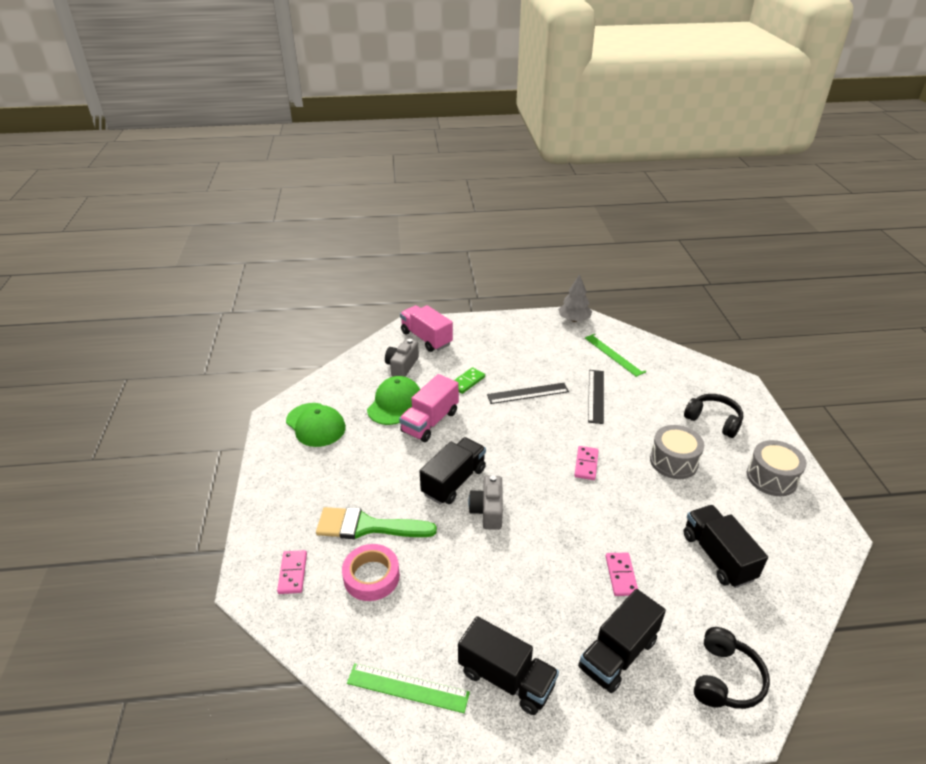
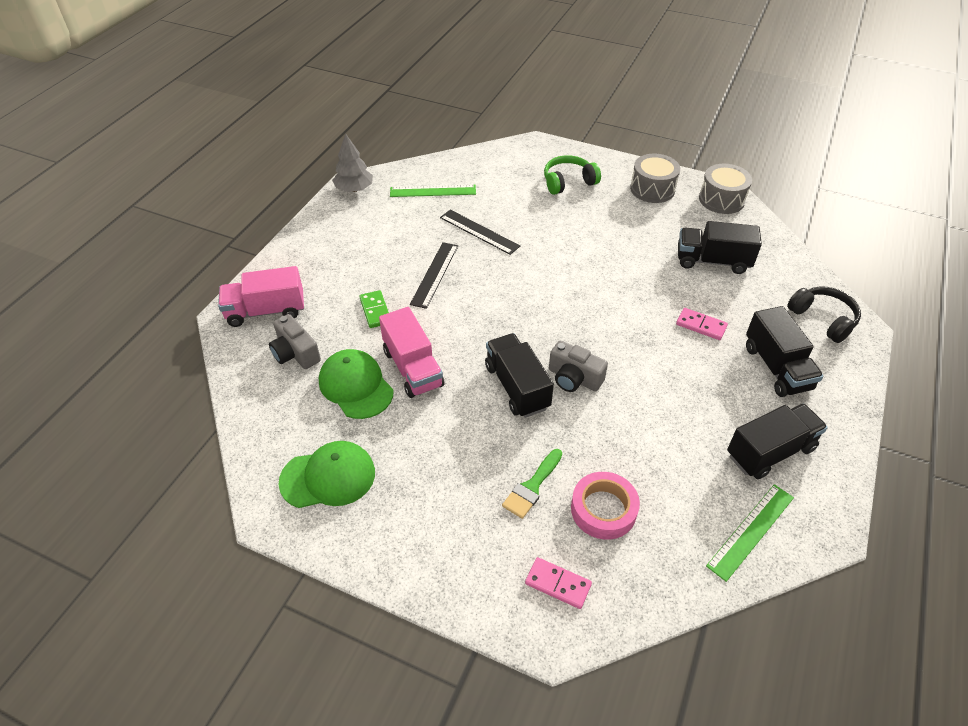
camera: 60 degrees left, 10 degrees up
green brush [316,507,437,539] -> green brush [502,449,562,519], size x0.61
pink domino [574,446,599,480] -> none
grey drum [650,425,704,479] -> grey drum moved to [699,164,752,214]
black headphones [684,394,743,438] -> green headphones [544,155,601,195]

